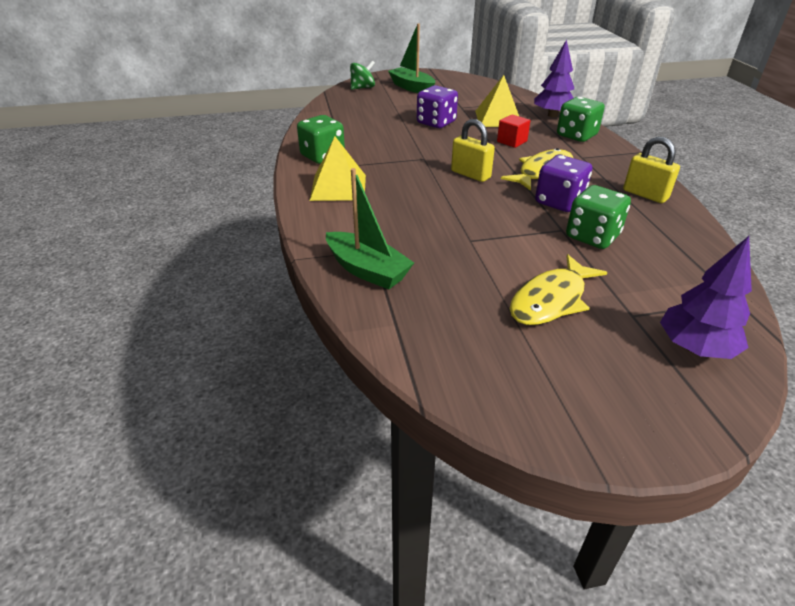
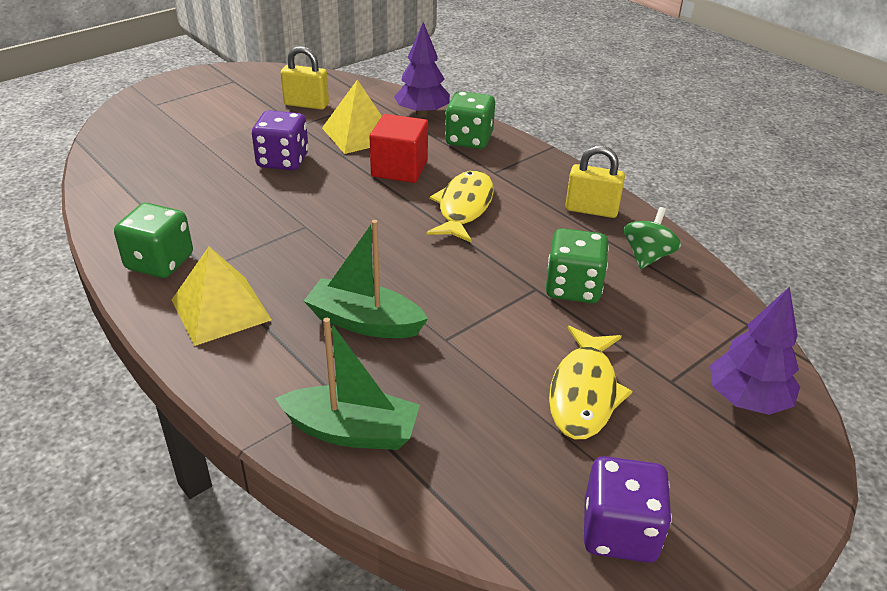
camera: 30 degrees left, 0 degrees up
green spinning top [350,61,375,90] -> green spinning top moved to [624,207,681,269]
green boat [388,24,435,93] -> green boat moved to [304,220,428,338]
yellow padlock [451,119,495,182] -> yellow padlock moved to [281,46,329,110]
red cube [497,114,530,148] -> red cube [370,114,428,183], size x1.56
purple dice [535,155,592,212] -> purple dice moved to [584,456,672,563]

